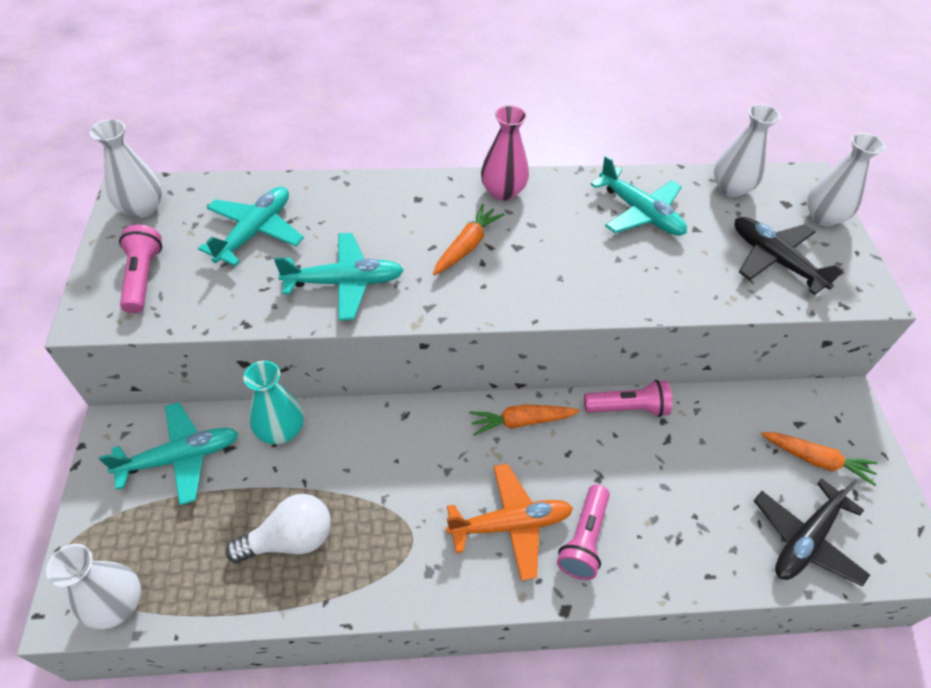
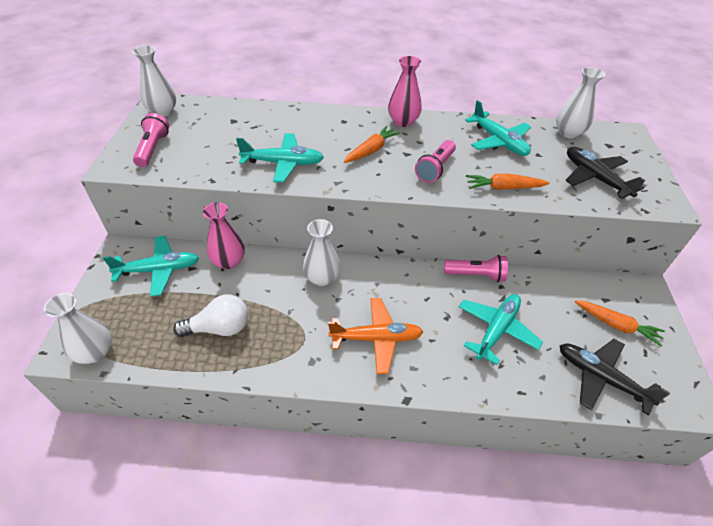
camera: 10 degrees right, 5 degrees down
turquoise plane [198,187,304,266] -> turquoise plane moved to [459,294,543,365]
turquoise vase [243,361,304,444] -> pink vase [203,202,245,269]
orange carrot [469,405,580,436] -> orange carrot moved to [466,174,550,190]
pink flashlight [557,484,610,580] -> pink flashlight moved to [415,140,456,183]
black plane [753,478,870,586] -> black plane turned 75 degrees clockwise [559,339,670,416]
white vase [807,133,885,226] -> white vase moved to [303,219,341,286]

